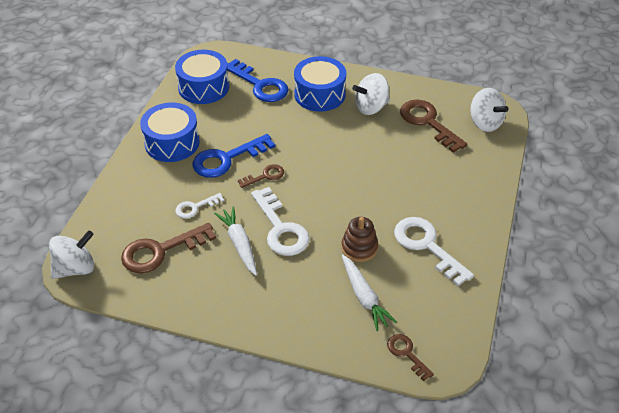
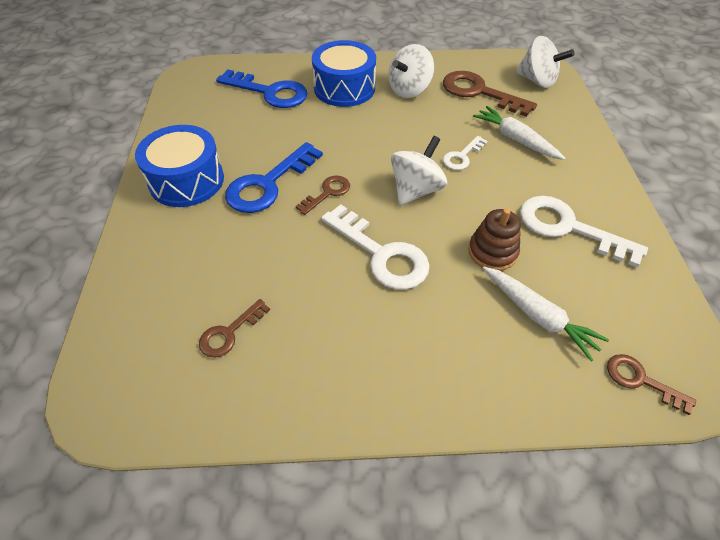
camera: 20 degrees left, 5 degrees up
white spinning top [49,230,94,279] -> white spinning top moved to [391,136,447,206]
brown key [121,223,216,273] -> brown key [199,299,270,358], size x0.54
blue drum [175,50,229,104] -> none
white key [175,193,224,219] -> white key moved to [443,136,487,170]
white carrot [214,206,257,276] -> white carrot moved to [473,106,566,160]

